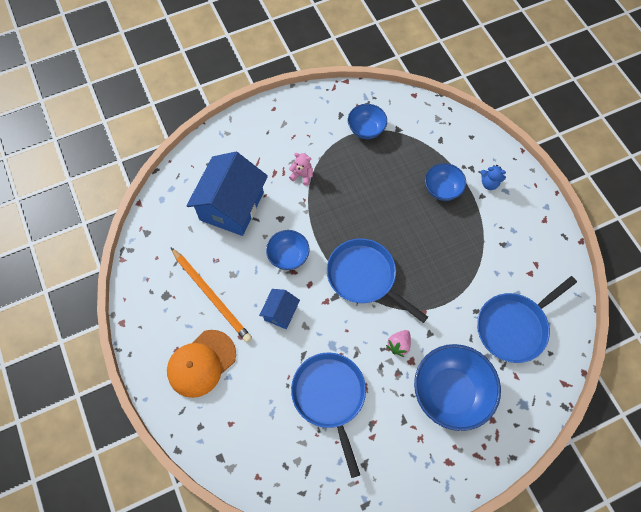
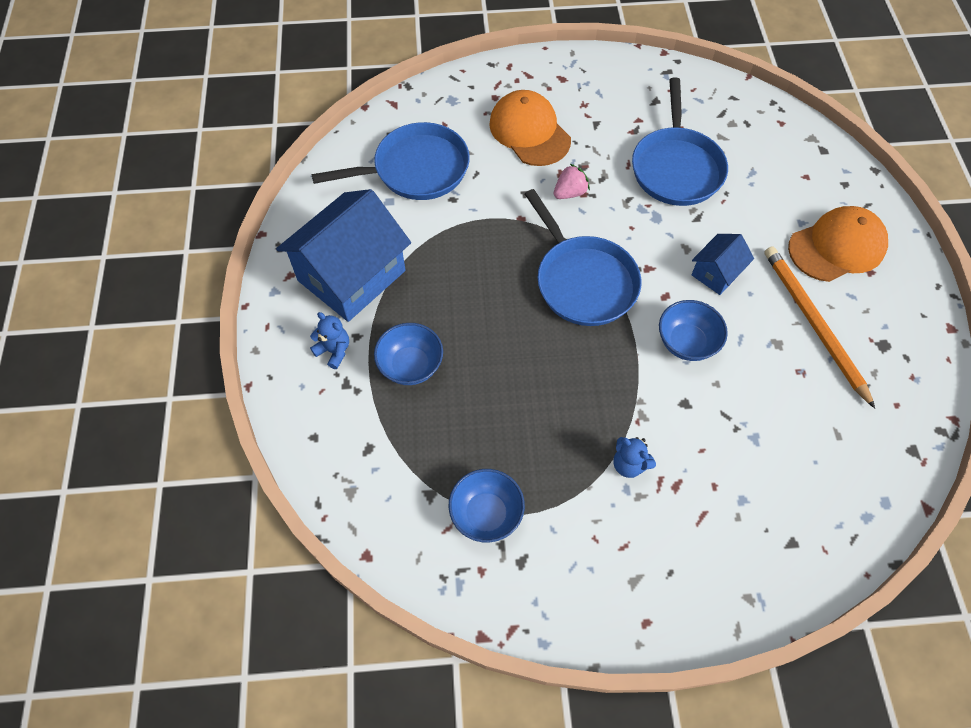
camera: 160 degrees left, 5 degrees down
blue house [186,152,268,236] -> blue house moved to [276,189,411,322]
pink teddy bear [289,153,313,186] -> blue teddy bear [613,437,656,478]
blue bowl [414,344,501,431] -> orange cap [489,90,571,166]

